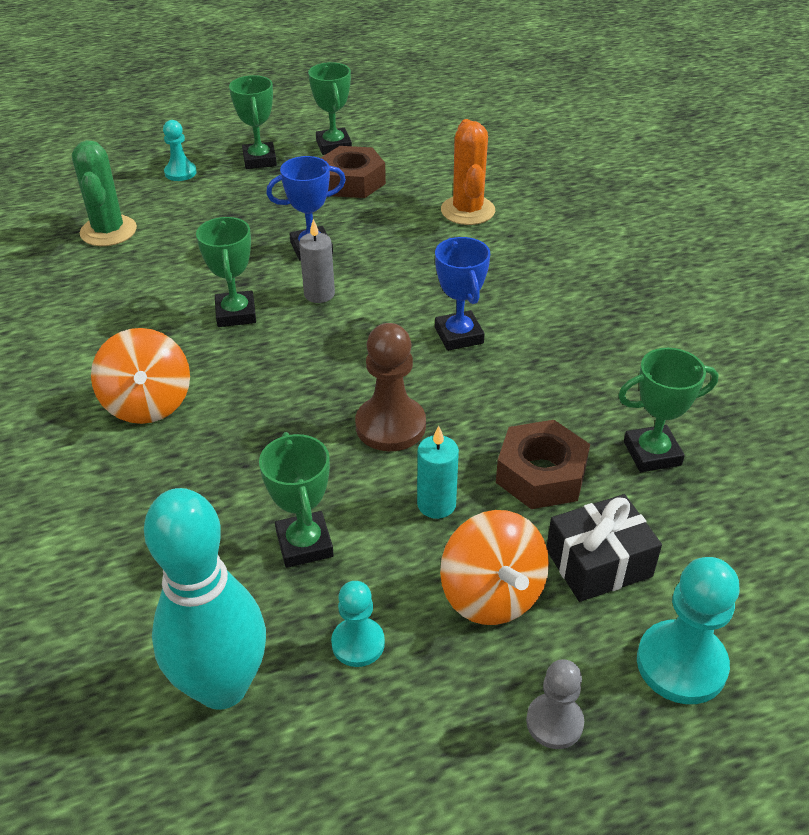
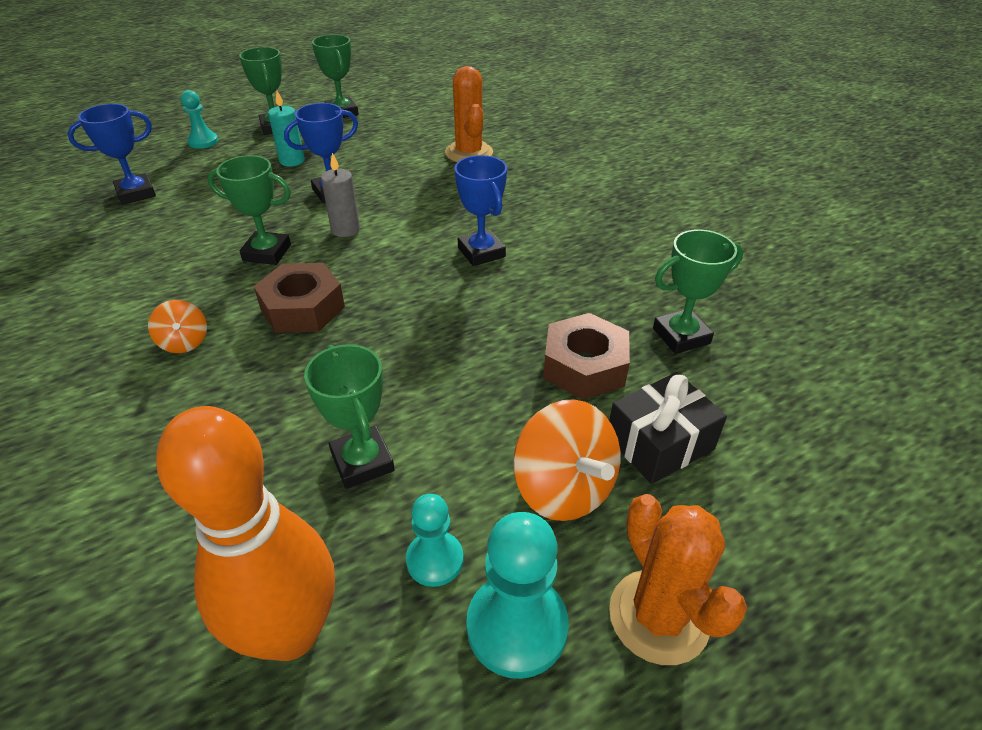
camera: 10 degrees left, 0 degrees up
green cactus [72,140,137,246] -> blue trophy [67,104,156,205]
orange spinning top [91,328,190,424] -> orange spinning top [148,300,207,353], size x0.56
turquoise bowling pin [144,488,266,710] -> orange bowling pin [156,406,335,661]
green trophy [196,217,256,327] -> green trophy turned 60 degrees counterclockwise [208,155,291,265]
brown nut [321,146,386,198] -> brown nut moved to [254,263,345,333]
brown pawn [355,323,426,451] -> none
turquoise candle [417,426,459,519] -> turquoise candle moved to [268,91,305,167]
grey pawn [526,659,584,749] -> orange cactus [609,494,747,665]
turquoise pawn [637,557,739,704] -> turquoise pawn moved to [466,512,569,679]

